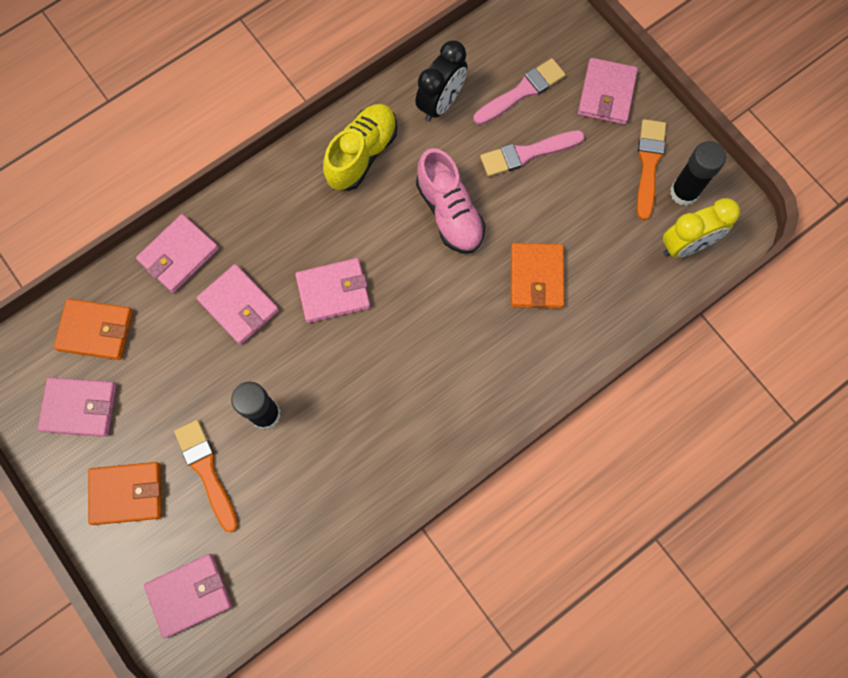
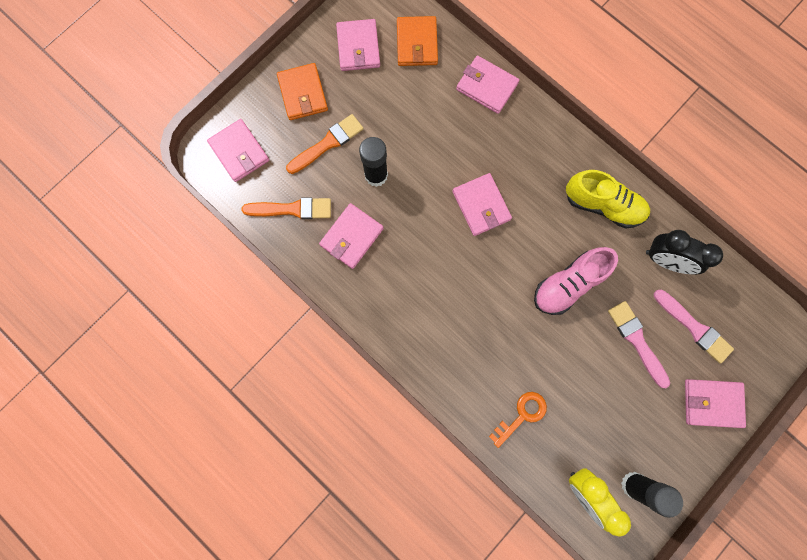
camera: 80 degrees right, 5 degrees up
pink wallet [196,264,279,345] -> pink wallet moved to [319,203,384,269]
orange wallet [511,243,565,309] -> none
orange brush [637,119,666,220] -> orange brush moved to [242,198,331,219]
none -> orange key [489,392,547,448]

